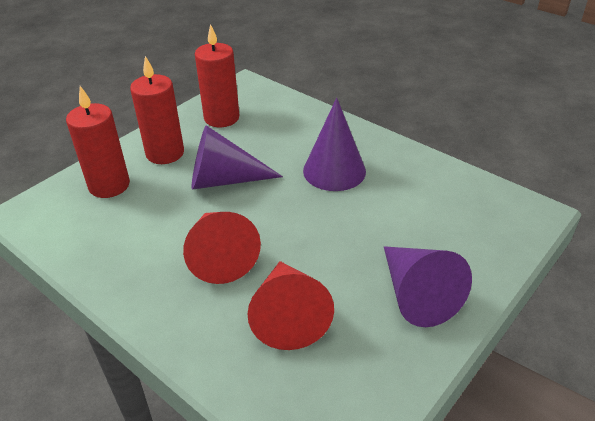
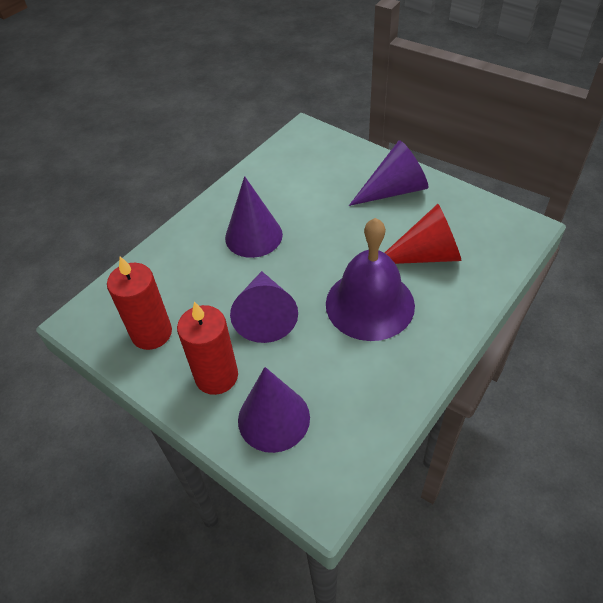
camera: 90 degrees left, 10 degrees up
red candle [66,86,130,198] -> purple cone [238,367,310,453]
red cone [183,212,261,284] -> purple bell [326,218,415,341]

